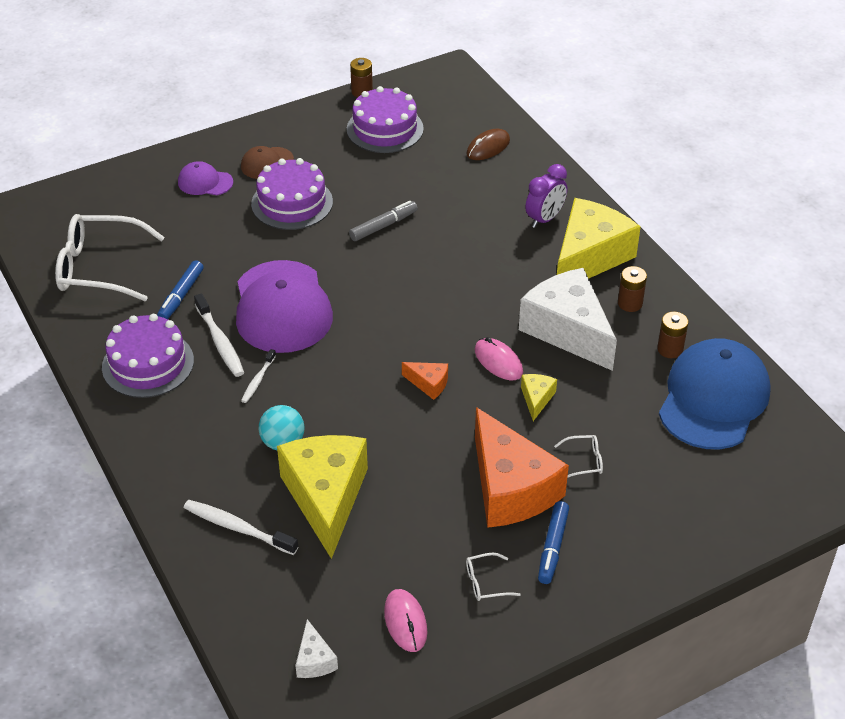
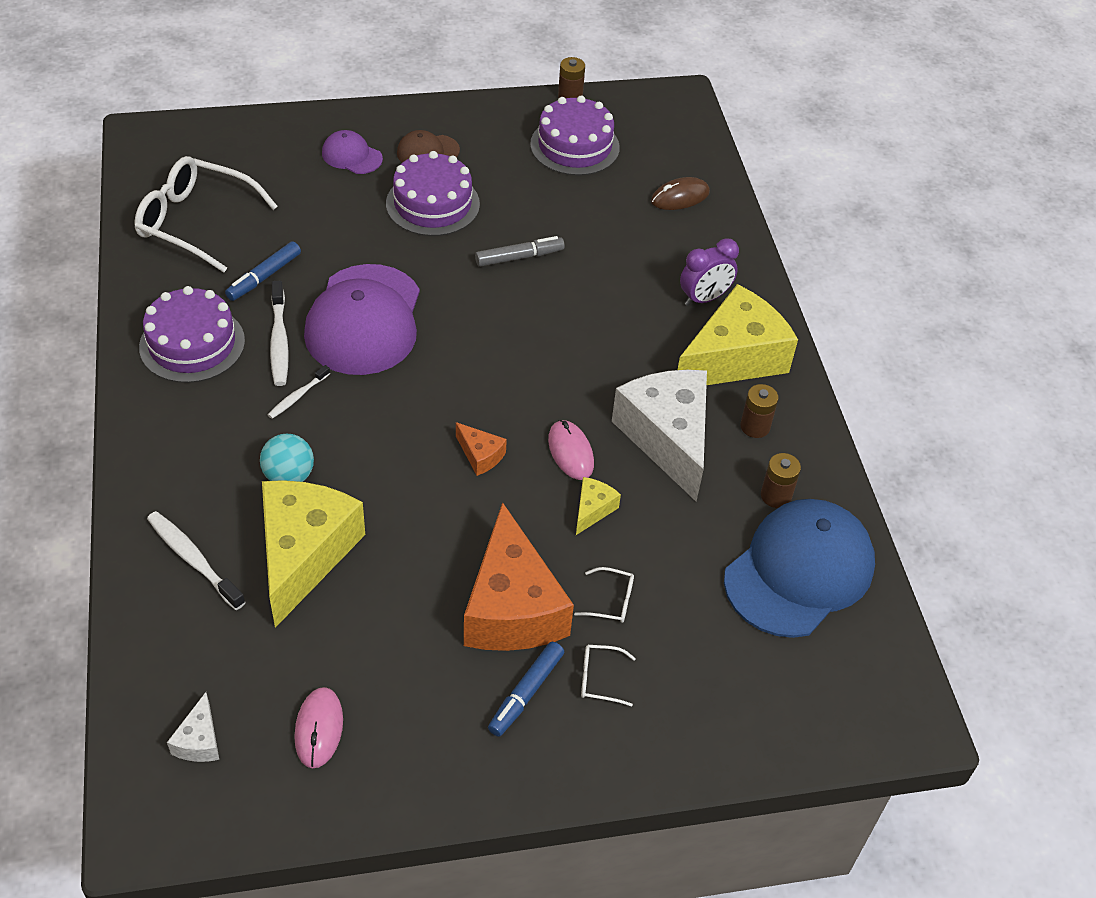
camera: 15 degrees right, 5 degrees up
white glasses [466,553,521,601] -> white glasses moved to [581,645,636,706]

